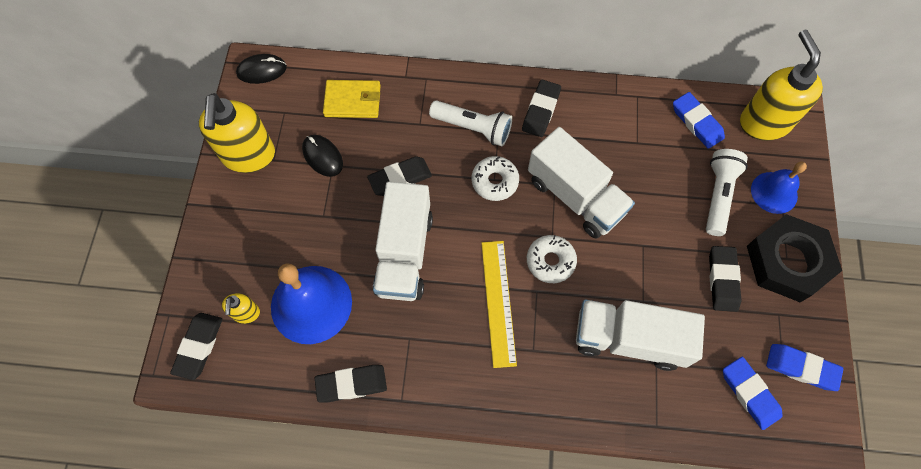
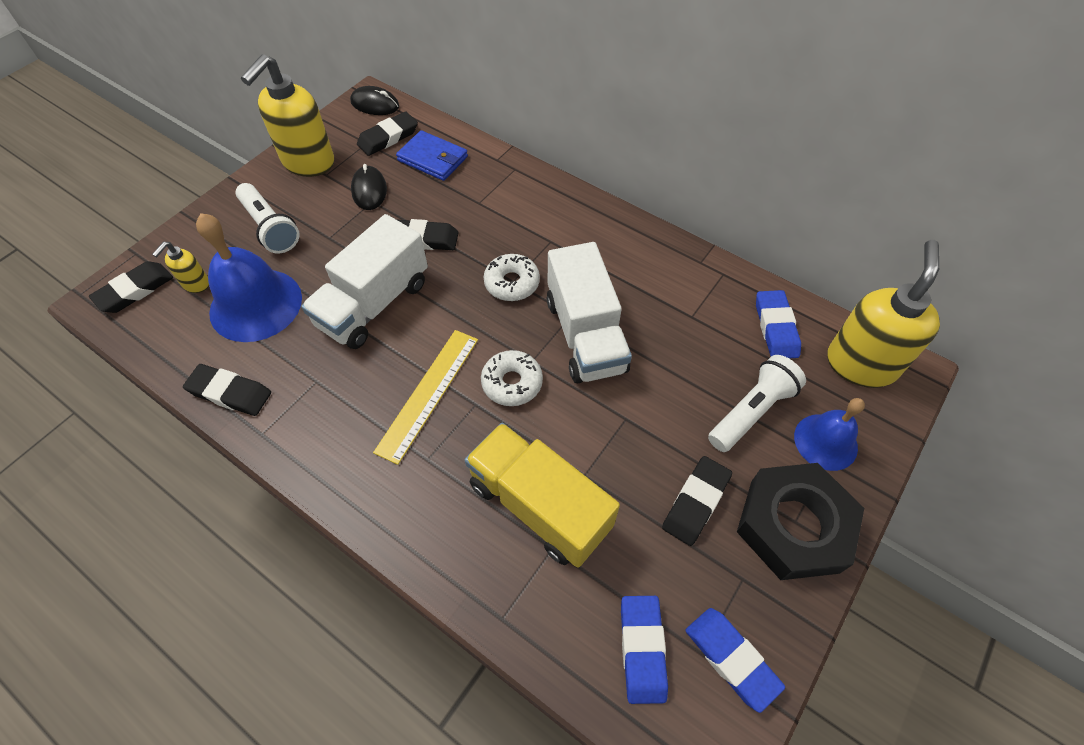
camera: 30 degrees right, 10 degrees down
yellow wallet [323,80,381,118] -> blue wallet [396,130,468,181]
white flashlight [429,100,512,146] -> white flashlight moved to [235,183,299,253]
black eraser [522,79,561,137] -> black eraser moved to [357,111,418,156]
white truck [576,299,705,371] -> yellow truck [465,423,620,568]

